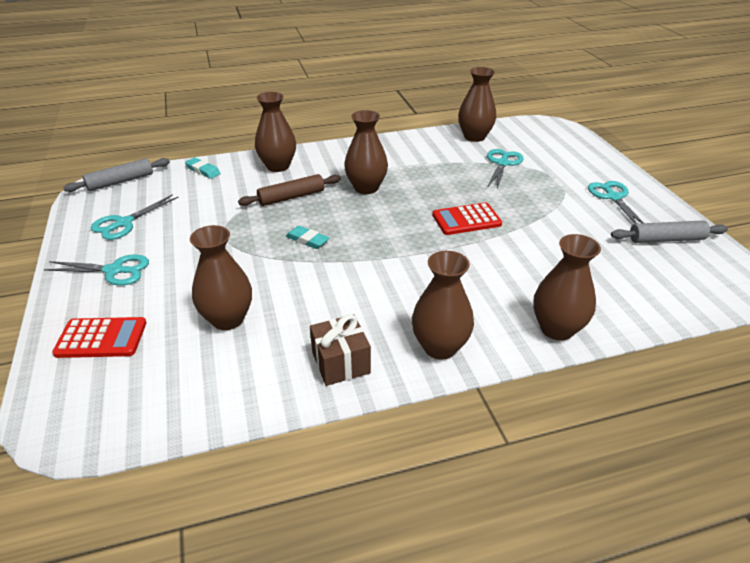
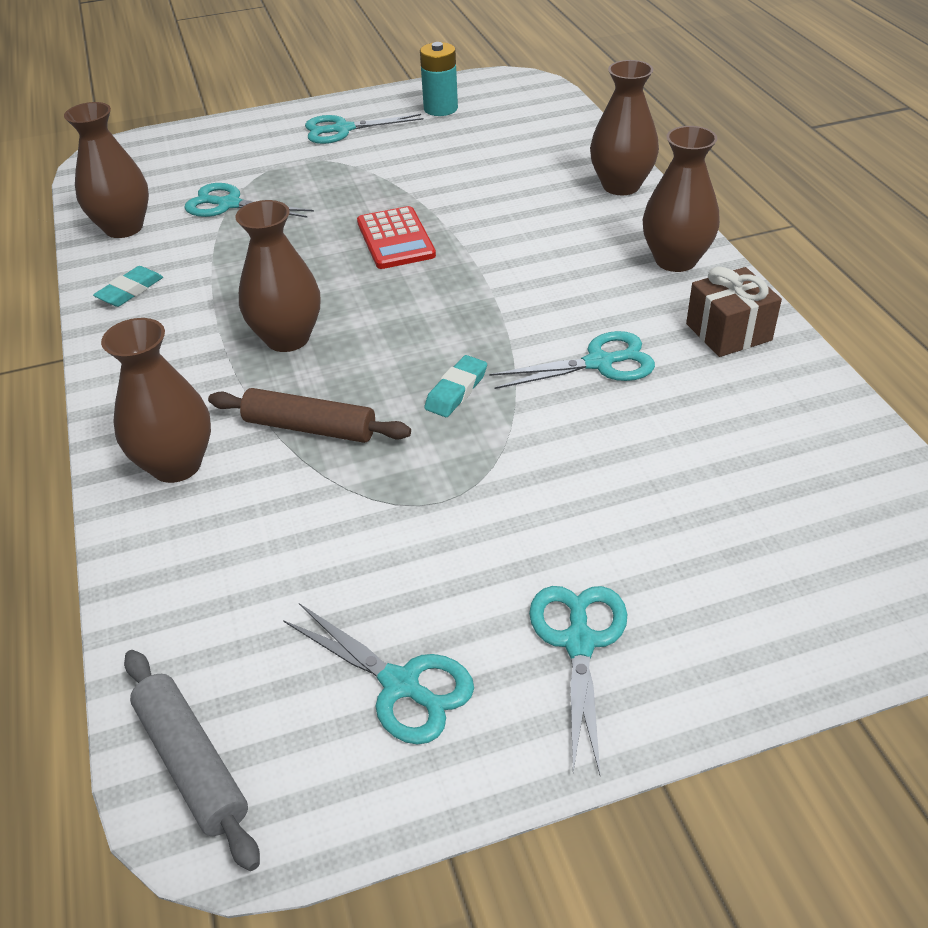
camera: 90 degrees left, 5 degrees up
red calculator [52,317,147,358] -> none
turquoise eraser [185,157,221,179] -> turquoise eraser moved to [93,266,163,307]
brown vase [190,225,252,330] -> none
brown rolling pin [238,174,341,206] -> brown rolling pin turned 45 degrees counterclockwise [208,388,411,443]
grey rolling pin [611,220,728,243] -> turquoise battery [420,42,458,116]
none -> turquoise scissors [489,331,655,389]

